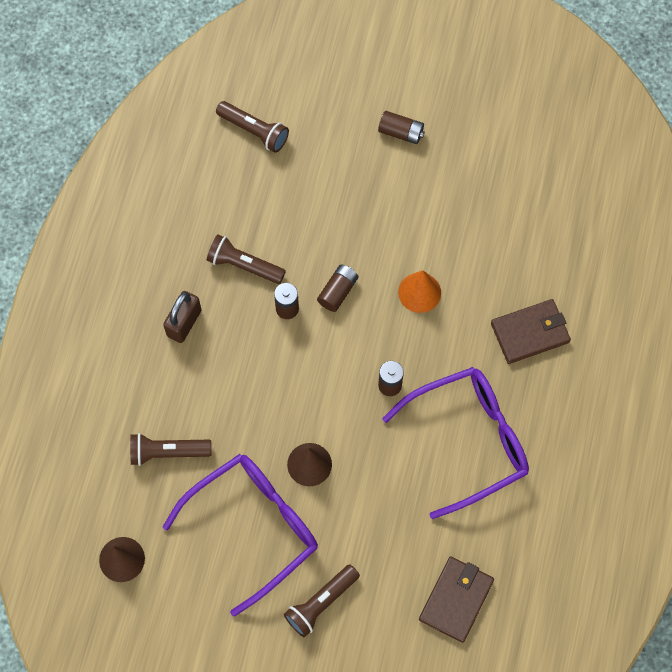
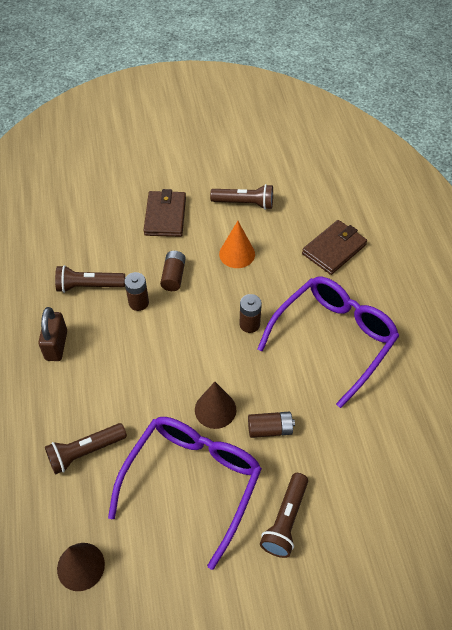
camera: 25 degrees left, 15 degrees down
brown flashlight [216,101,289,153] -> brown flashlight moved to [210,184,273,209]
brown battery [378,111,425,144] -> brown battery moved to [248,412,295,438]
brown wallet [419,557,494,643] -> brown wallet moved to [143,189,186,237]

